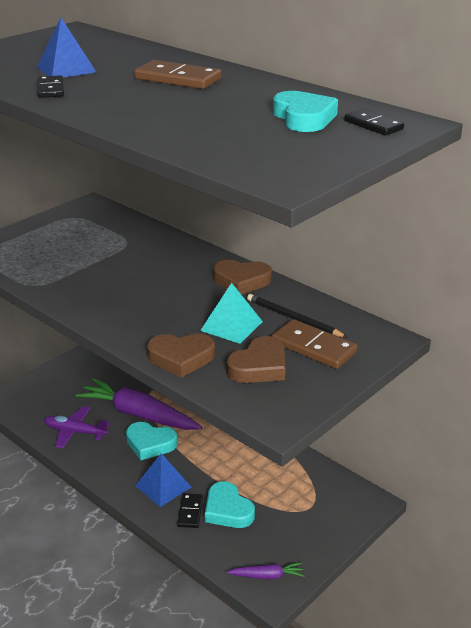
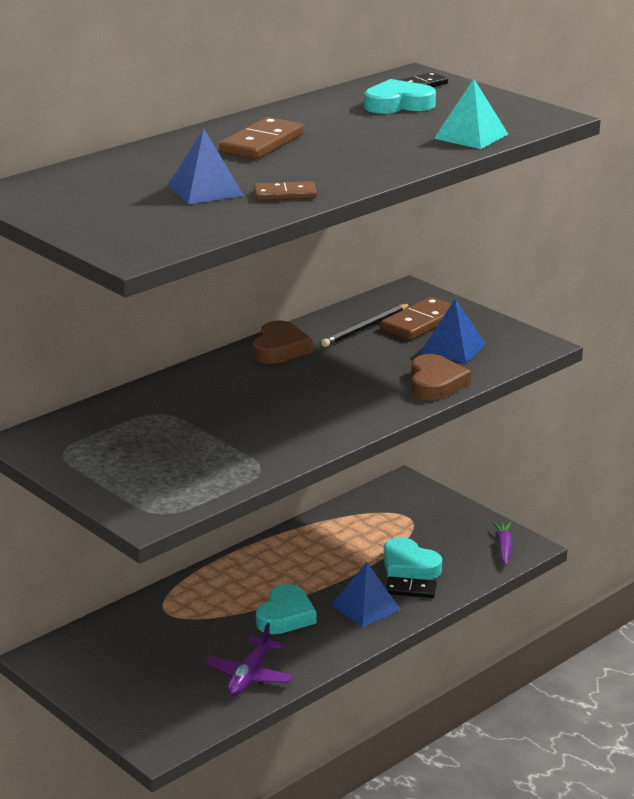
camera: 85 degrees left, 5 degrees down
black domino [37,75,64,98] -> brown domino [254,181,317,200]
purple carrot [75,378,202,430] -> none
turquoise pyramid [200,283,263,344] -> turquoise pyramid moved to [434,79,508,149]
turquoise heart [205,481,255,528] -> turquoise heart turned 75 degrees clockwise [384,537,442,580]
brown heart [227,336,285,383] -> blue pyramid [420,299,486,363]

